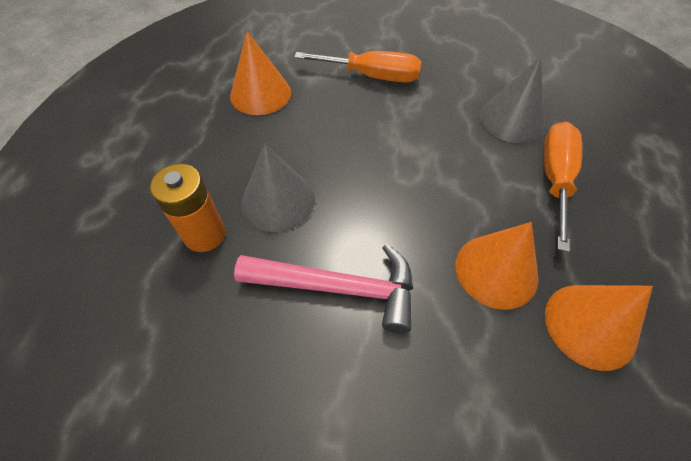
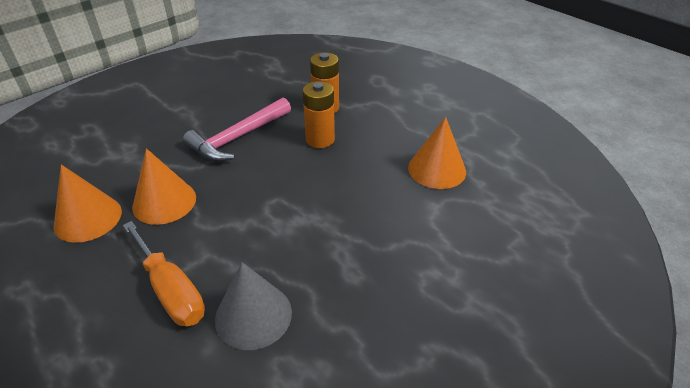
camera: 125 degrees right, 15 degrees down
grey cone [242,144,315,232] -> orange battery [303,81,335,148]
orange screwdriver [294,51,421,82] -> none

